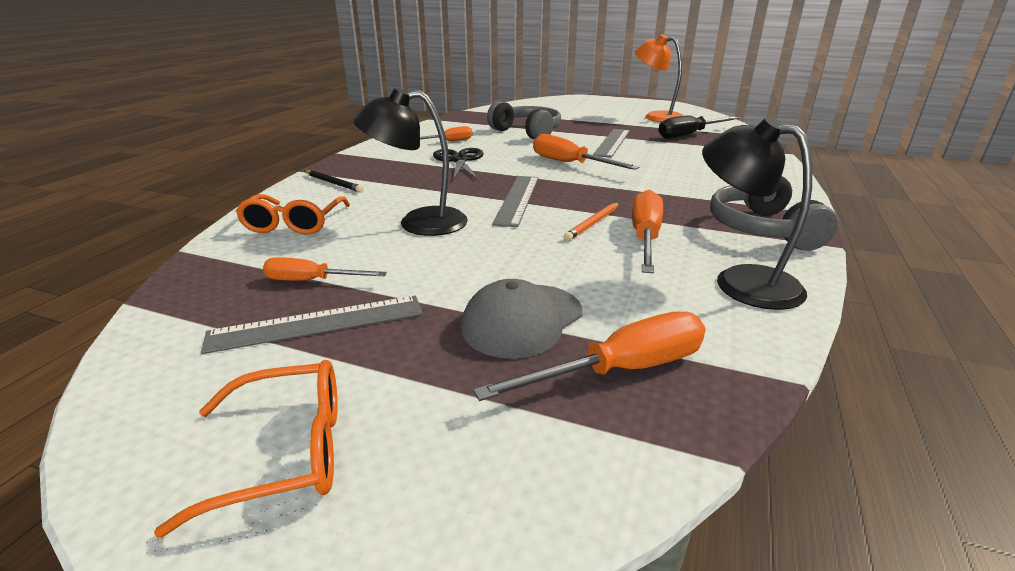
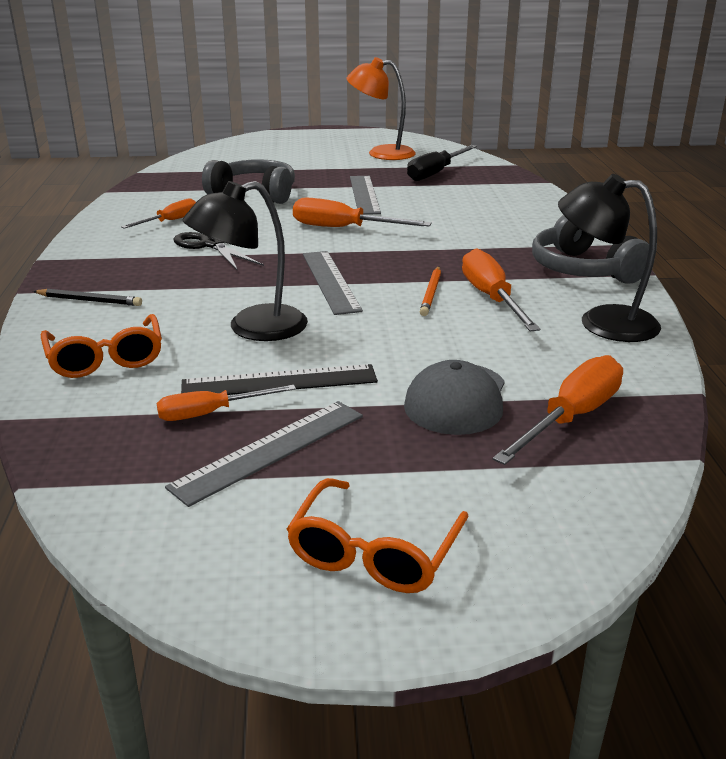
camera: 25 degrees left, 0 degrees up
orange glasses [154,360,338,538] -> orange glasses turned 150 degrees clockwise [287,478,469,593]
none -> black ruler [181,364,378,395]

